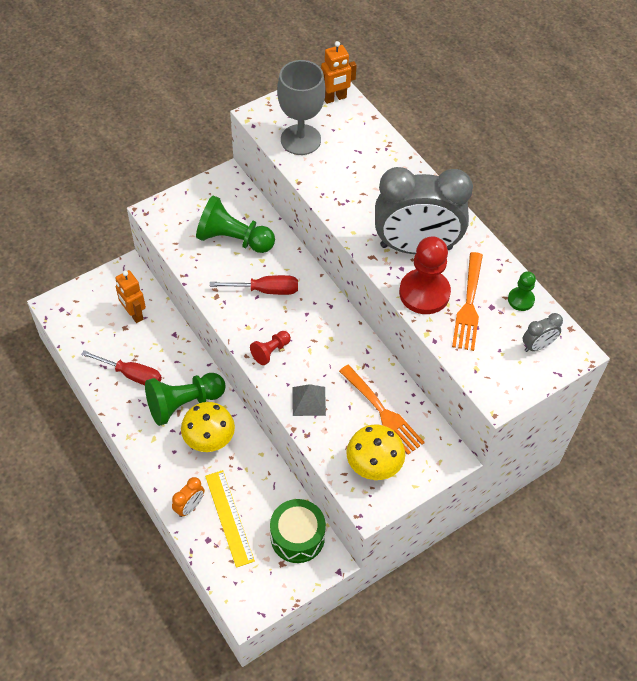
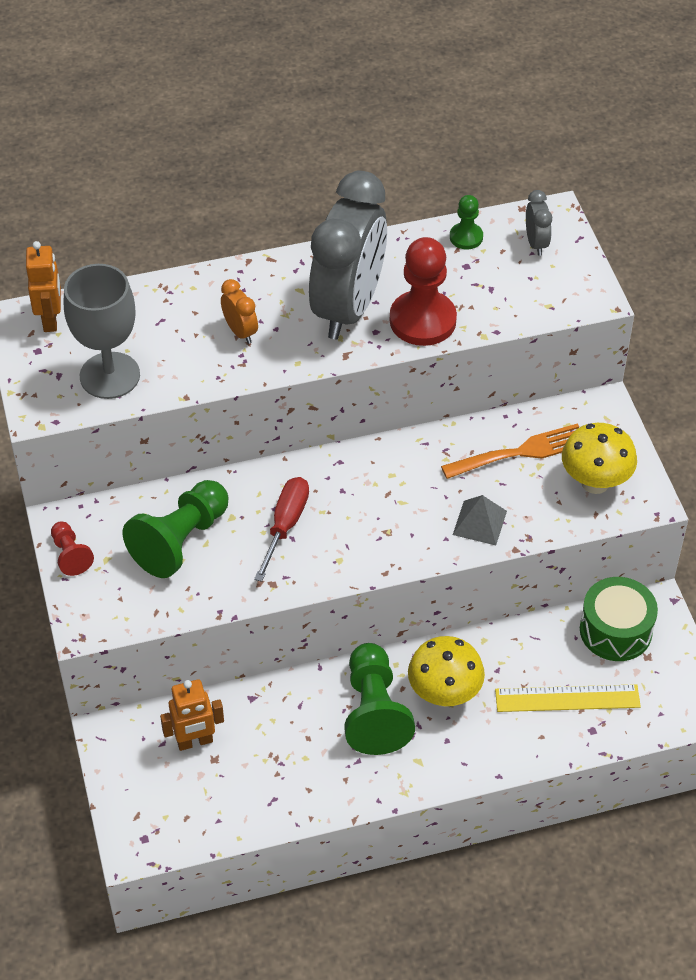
camera: 70 degrees left, 5 degrees down
red screwdriver [81,350,162,385] -> none
orange clock [172,477,204,517] -> orange clock moved to [221,279,258,344]
red pawn [250,331,291,365] -> red pawn moved to [51,522,94,576]
orange fork [452,252,483,351] -> none

